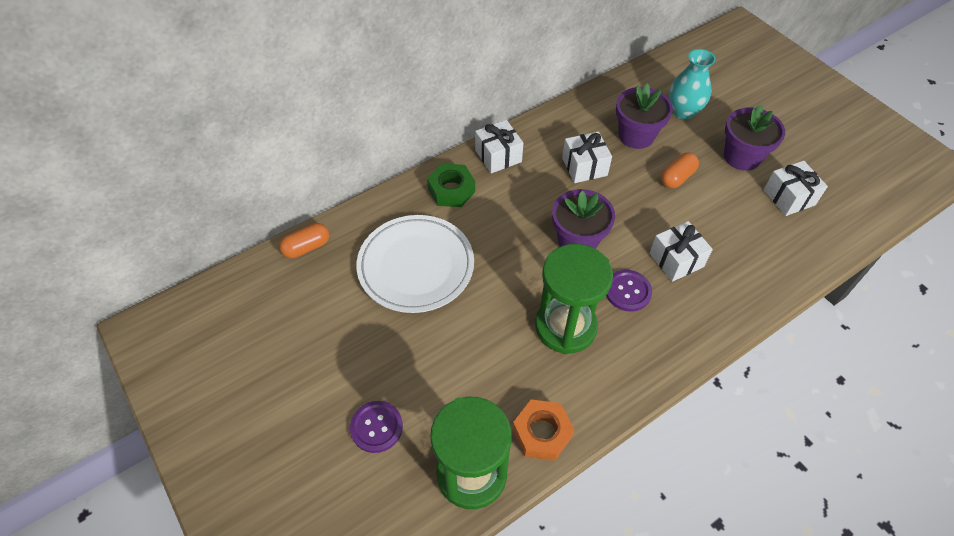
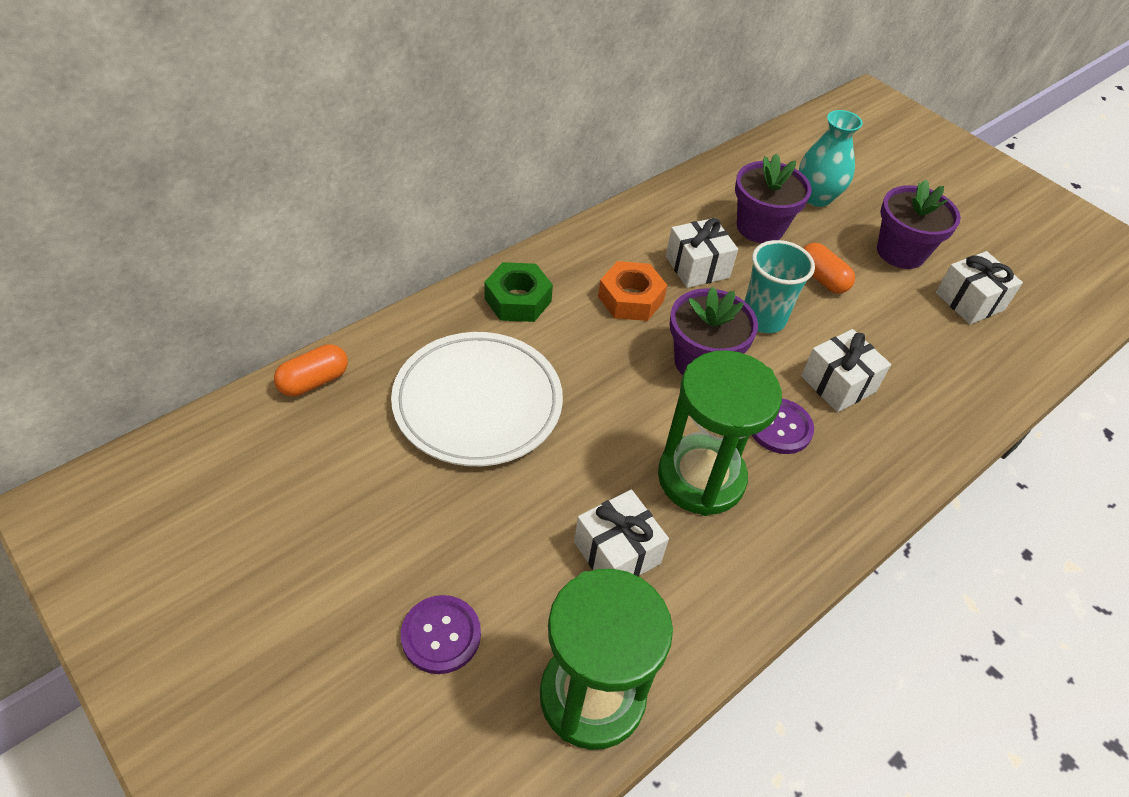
camera: 10 degrees left, 5 degrees down
white gift [475,120,523,174] -> white gift moved to [574,490,669,577]
orange nut [512,399,574,461] -> orange nut moved to [598,261,667,321]
orange capsule [661,152,699,188] -> orange capsule turned 75 degrees counterclockwise [803,243,855,294]
none -> turquoise cup [745,240,815,333]

